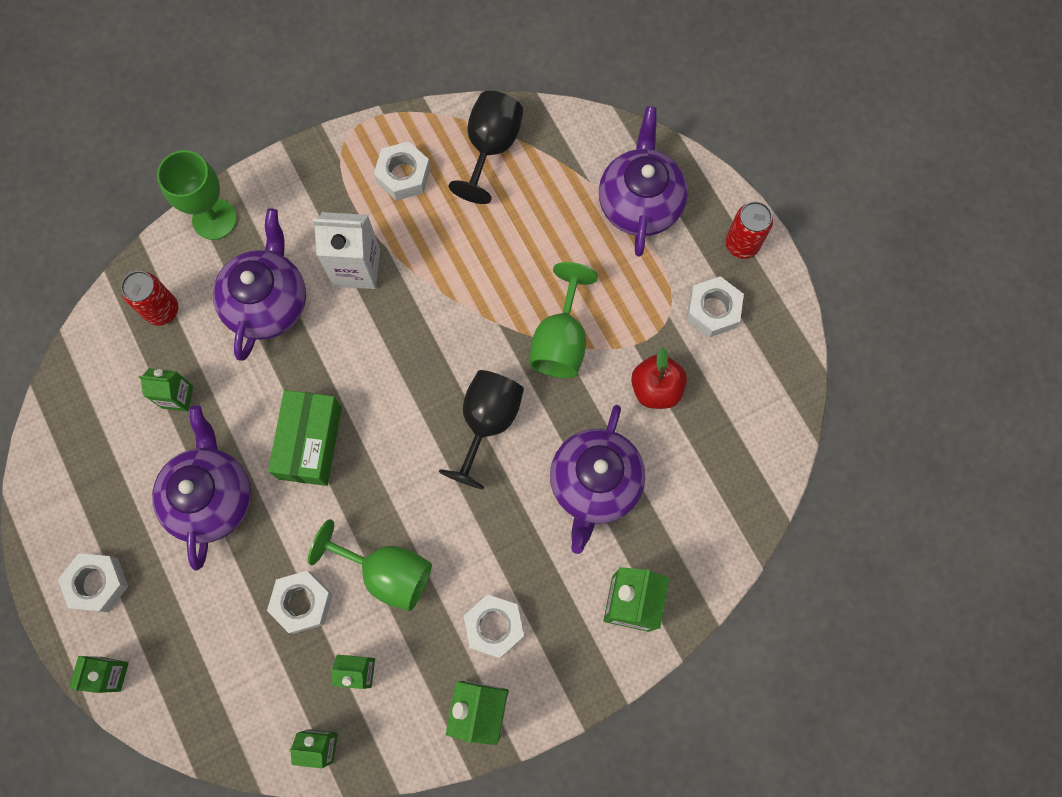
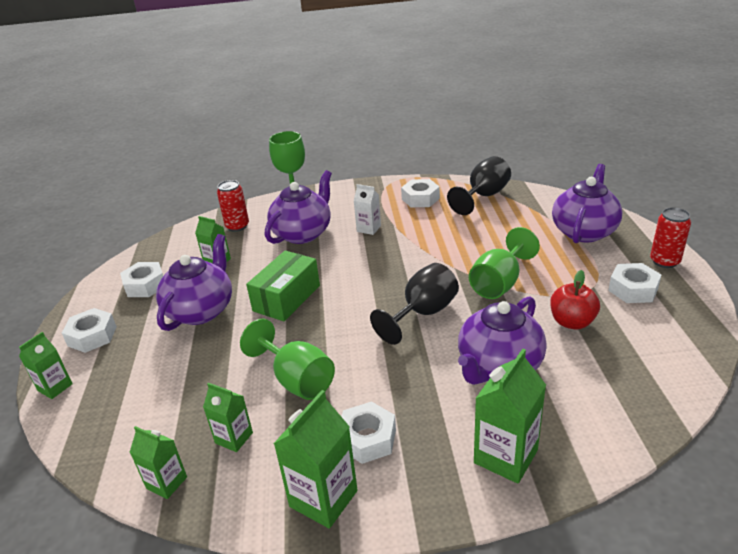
camera: 25 degrees right, 40 degrees down
white nut [267,571,333,634] -> white nut moved to [120,262,163,297]
white carton [313,212,380,289] -> white carton [354,184,381,235], size x0.61

